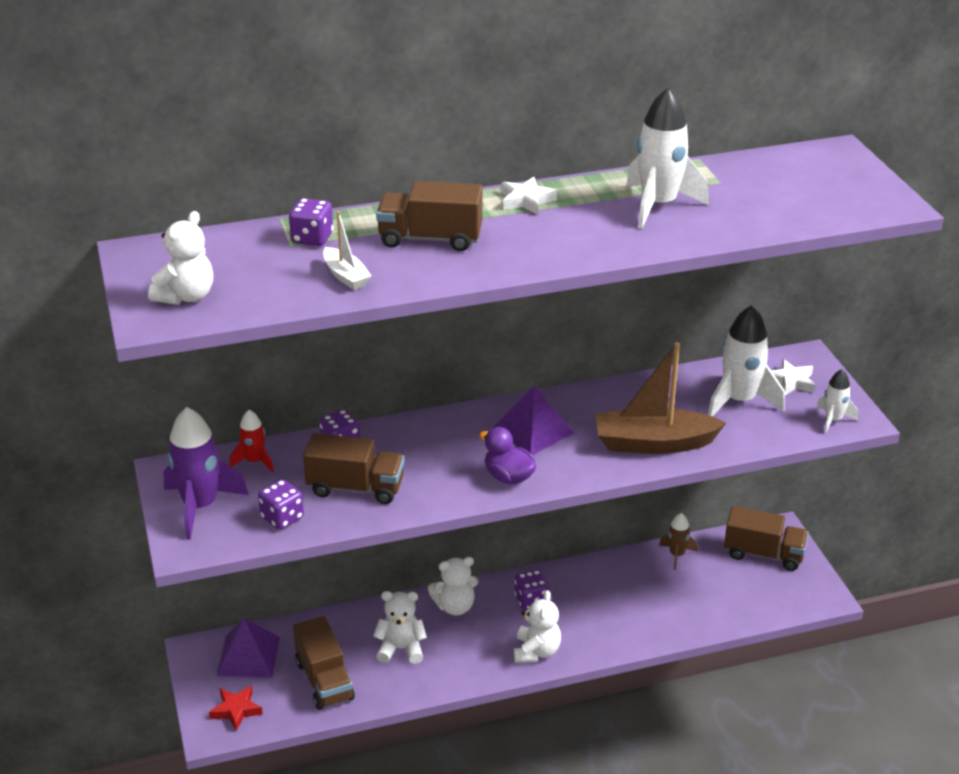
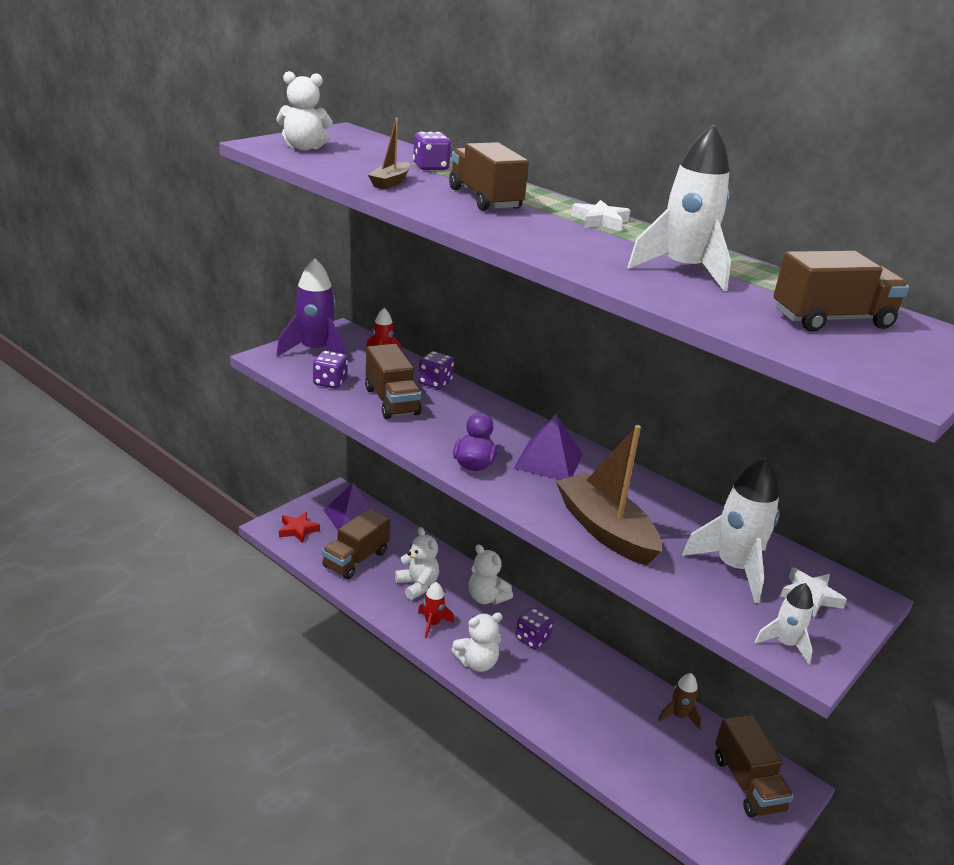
camera: 55 degrees right, 5 degrees down
white boat [323,211,371,290] -> brown boat [368,118,410,189]
none -> red rocket [418,582,454,639]
none -> brown truck [773,251,909,332]

